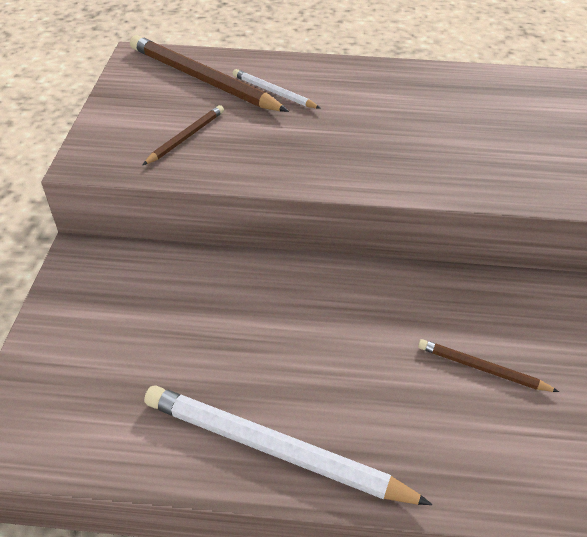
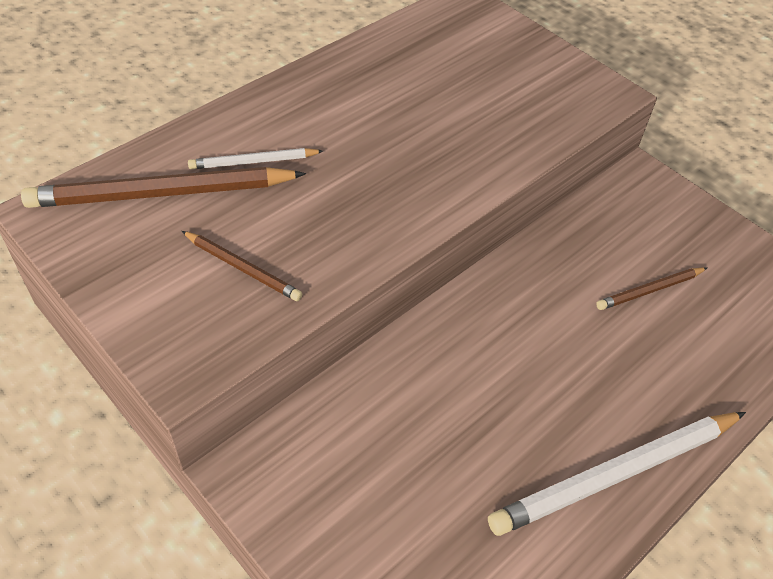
camera: 50 degrees left, 5 degrees up
brown pencil [143,105,224,165] -> brown pencil turned 135 degrees clockwise [182,231,302,301]

